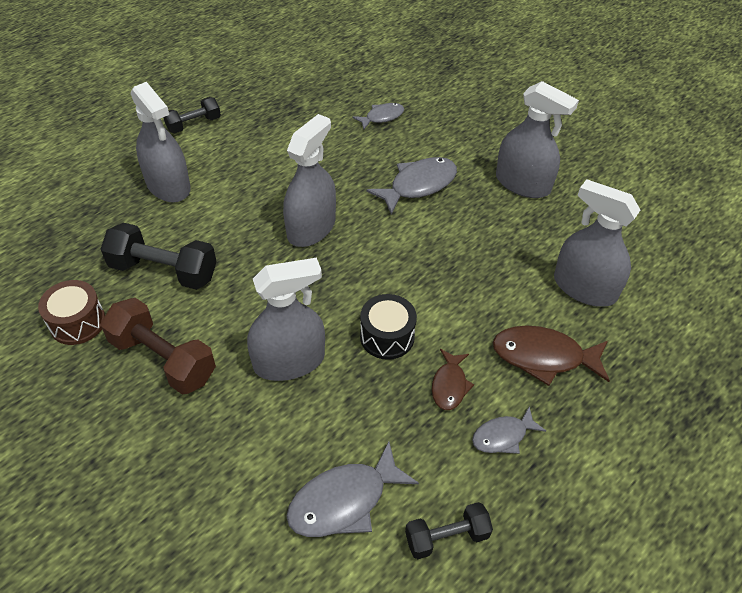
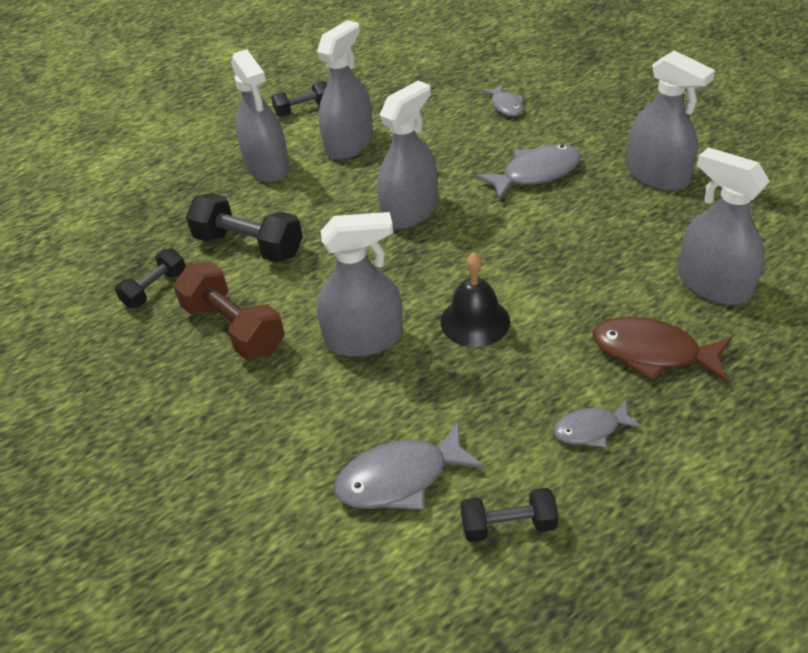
camera: 15 degrees right, 5 degrees down
brown drum [38,280,105,345] -> black dumbbell [115,248,186,308]
grey fish [353,103,404,129] -> grey fish turned 90 degrees clockwise [481,84,524,116]
black drum [360,294,417,360] -> black bell [440,253,510,347]
brown fish [432,349,474,410] -> none
none -> grey spray bottle [317,20,373,160]

